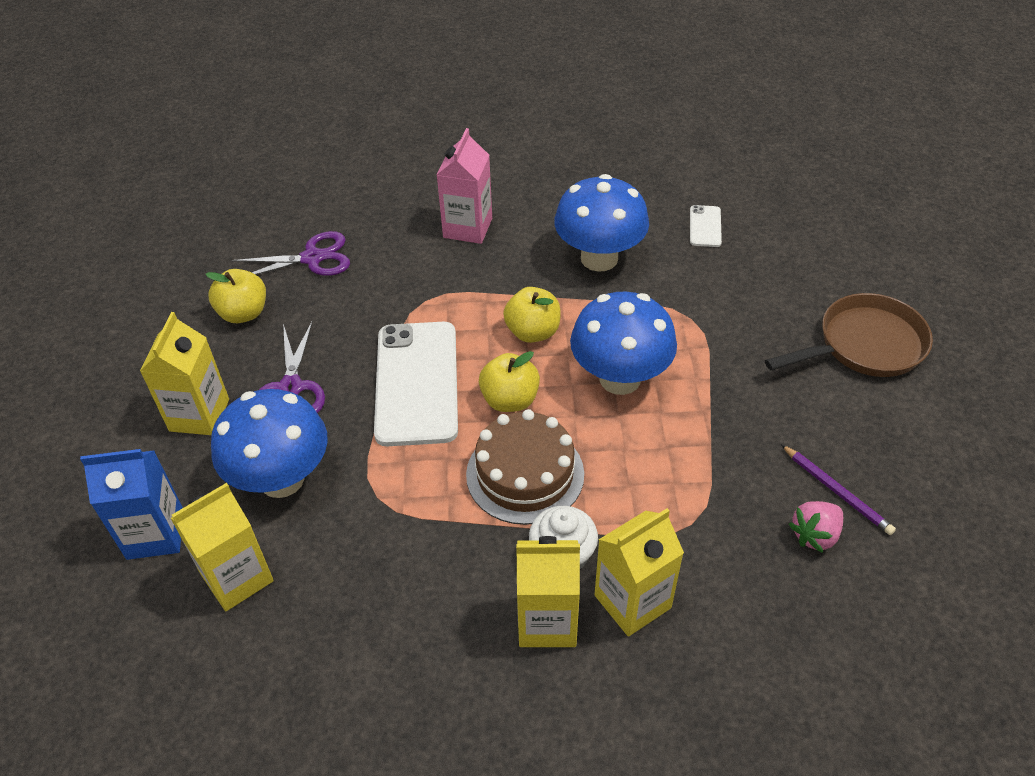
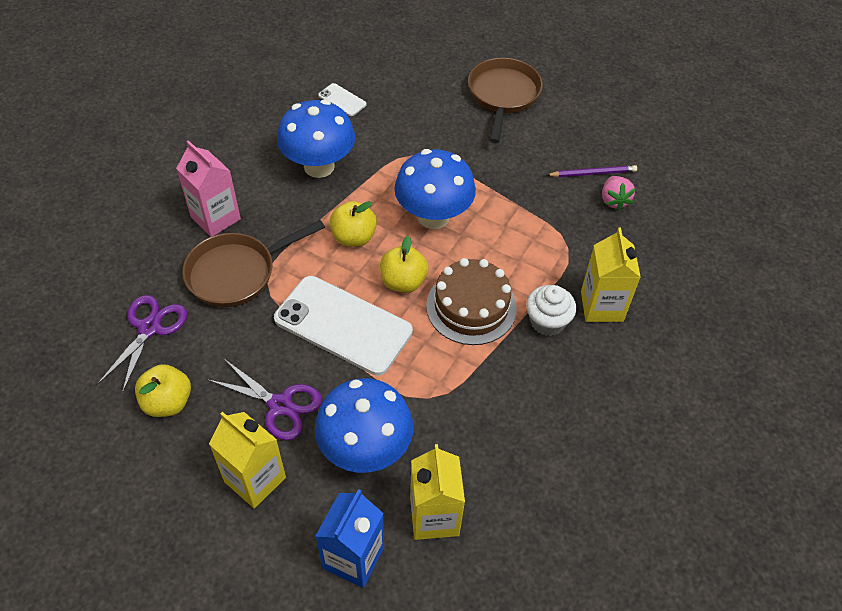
camera: 60 degrees left, 5 degrees up
yellow carton [516,536,580,647] -> none
none -> brown pan [182,220,325,307]

